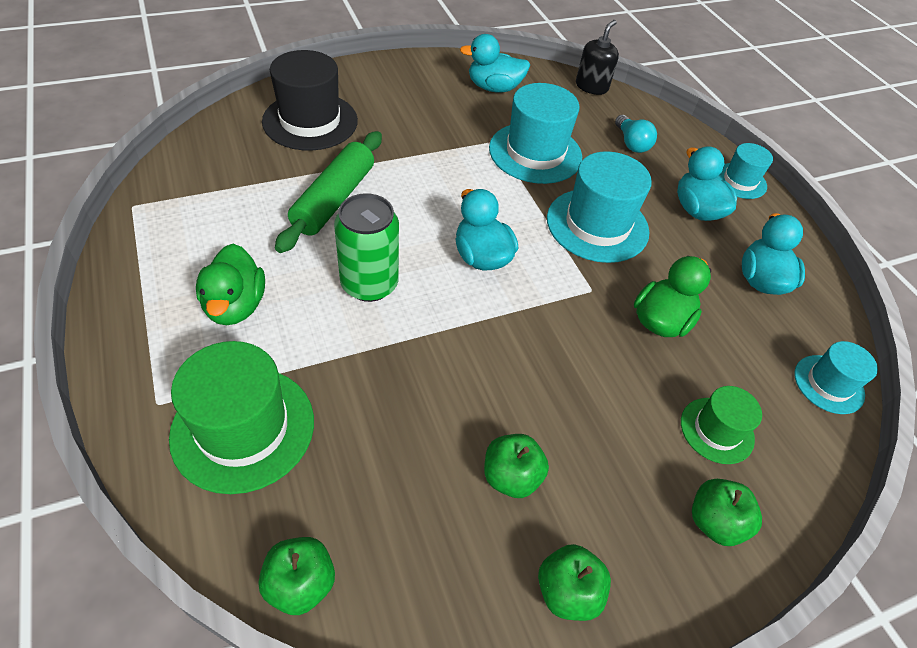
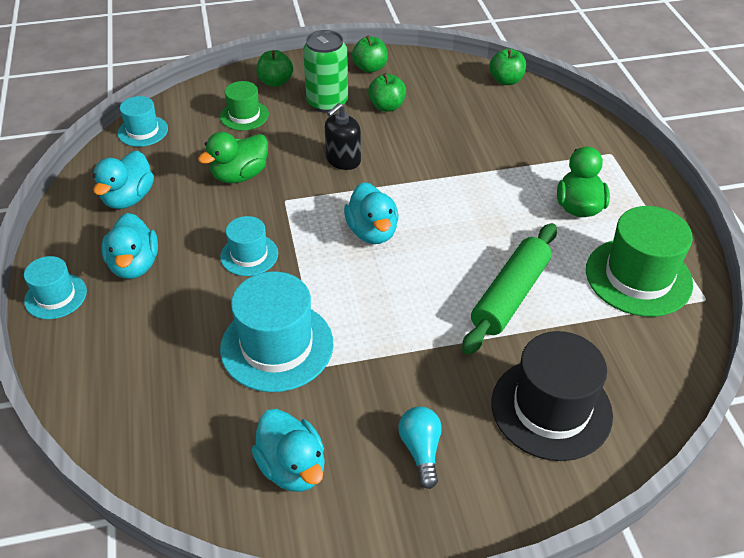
camera: 165 degrees left, 5 degrees down
green hat [169,341,314,494] -> green hat moved to [586,206,693,317]
green can [334,193,399,302] -> green can moved to [303,30,348,113]
turquoise duck [460,34,530,93] -> turquoise duck turned 45 degrees clockwise [252,409,325,492]
turquoise hat [547,151,652,263] -> turquoise hat [220,216,278,276], size x0.57
black soap dispenser [576,20,619,95] -> black soap dispenser moved to [325,103,361,170]
turquoise light bulb [615,115,657,153] -> turquoise light bulb moved to [398,406,442,489]

